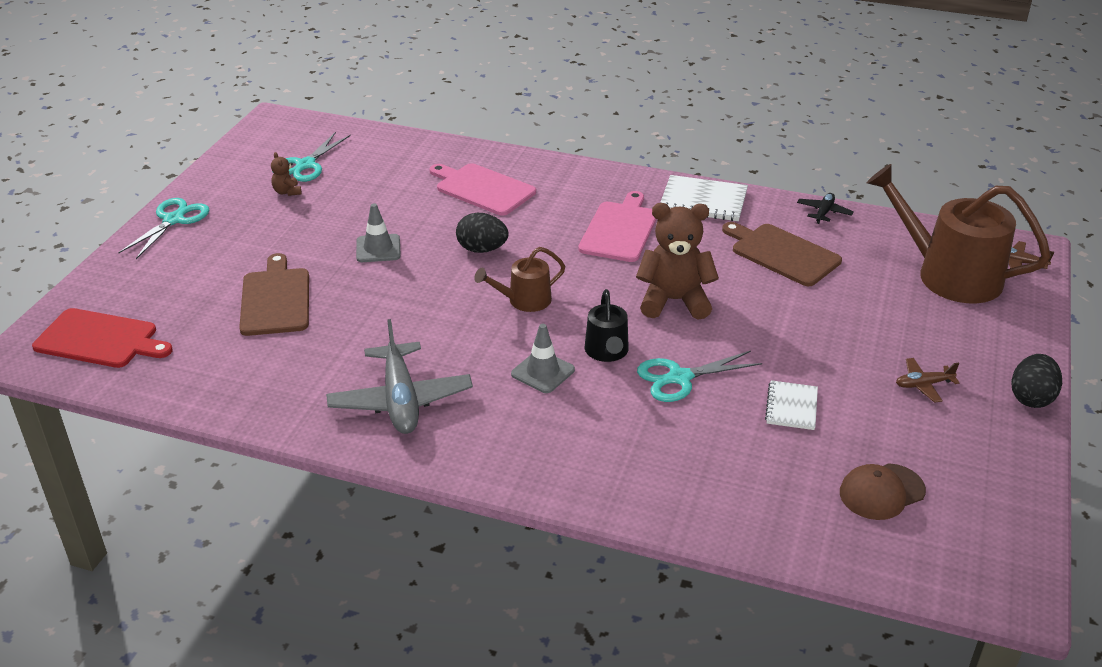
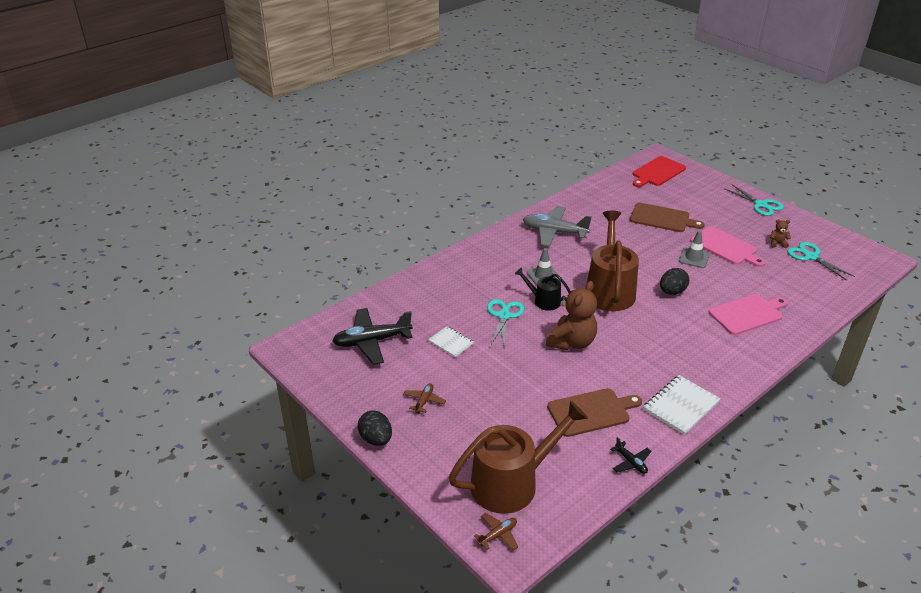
camera: 120 degrees right, 0 degrees up
brown watering can [474,247,565,312] -> brown watering can [587,211,639,311], size x1.97
pink cutting board [578,191,657,262] -> pink cutting board moved to [690,226,765,267]
brown cap [840,463,926,520] -> black plane [332,308,413,365]

